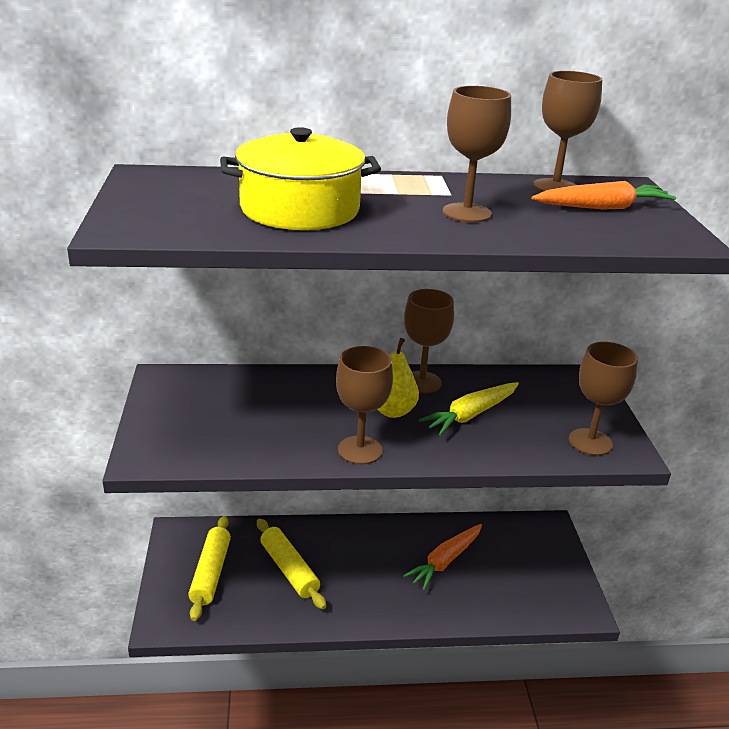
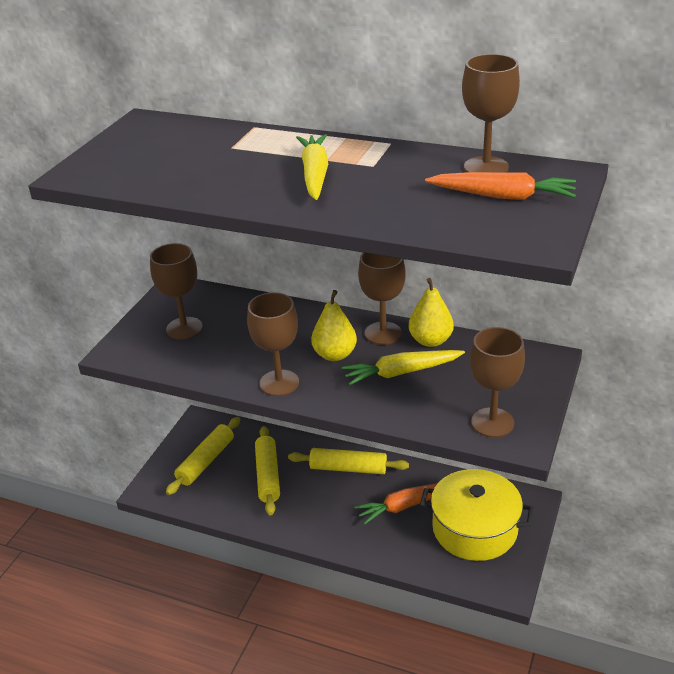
camera: 30 degrees right, 5 degrees up
yellow pot [220,127,381,230] -> yellow pot moved to [419,469,534,561]
brown goblet [443,86,511,223] -> brown goblet moved to [150,243,203,339]
none -> yellow rolling pin [288,448,409,474]
none -> yellow carrot [296,134,328,200]
none -> yellow pear [409,278,454,347]

